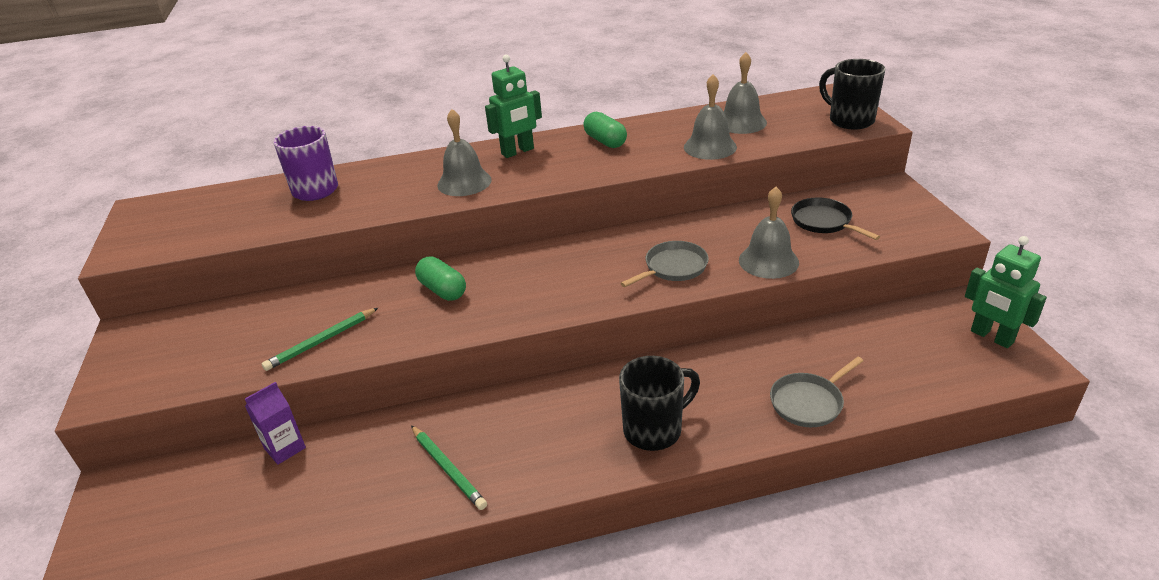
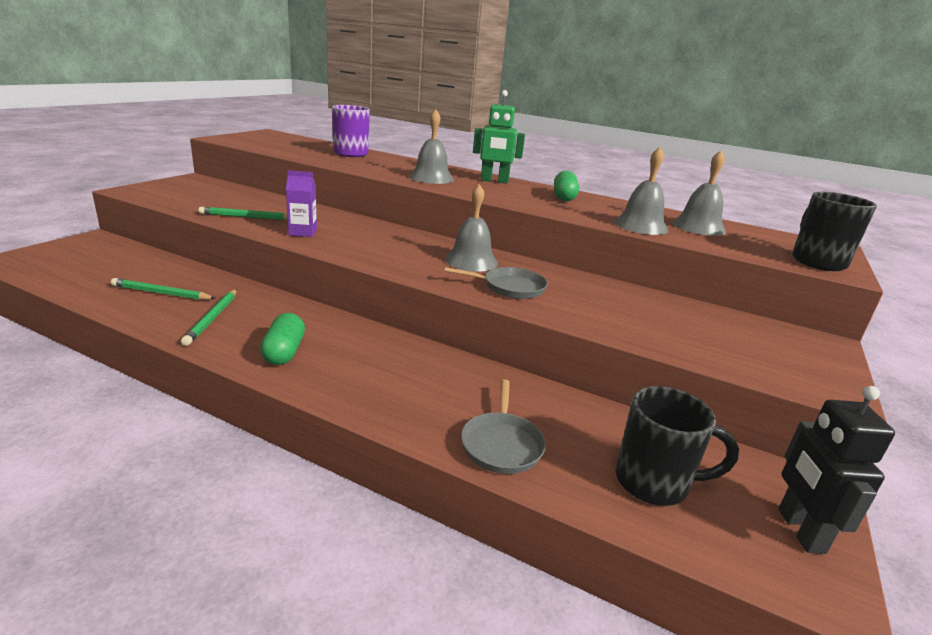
camera: 35 degrees right, 10 degrees down
purple carton [245,382,306,465] -> purple carton moved to [286,170,317,237]
green capsule [415,257,466,301] -> green capsule moved to [260,313,305,365]
black mug [619,356,700,451] -> black mug moved to [616,386,739,506]
grey bell [739,187,799,279] -> grey bell moved to [445,184,498,272]
grey pan [770,357,863,427] -> grey pan turned 90 degrees counterclockwise [461,379,546,474]
black pan [791,197,880,240] -> none
green robot [965,236,1047,348] -> black robot [778,386,895,554]
none -> green pencil [111,278,216,300]

